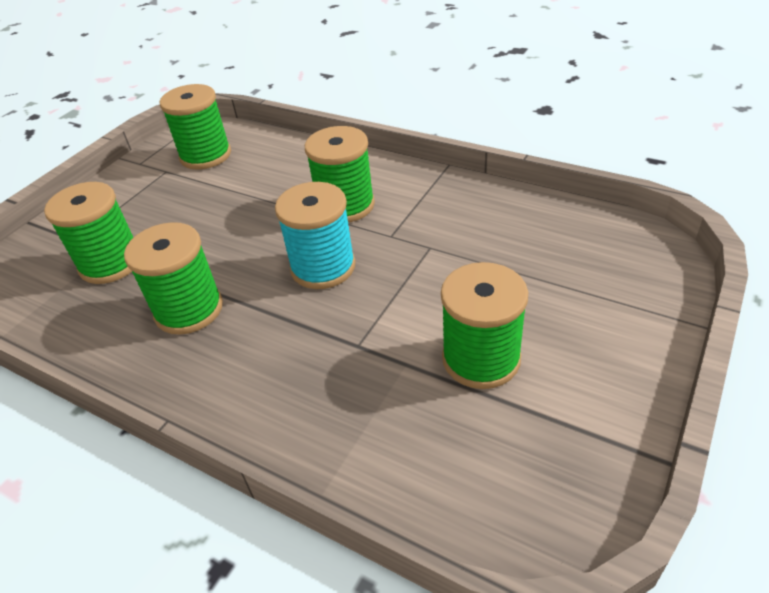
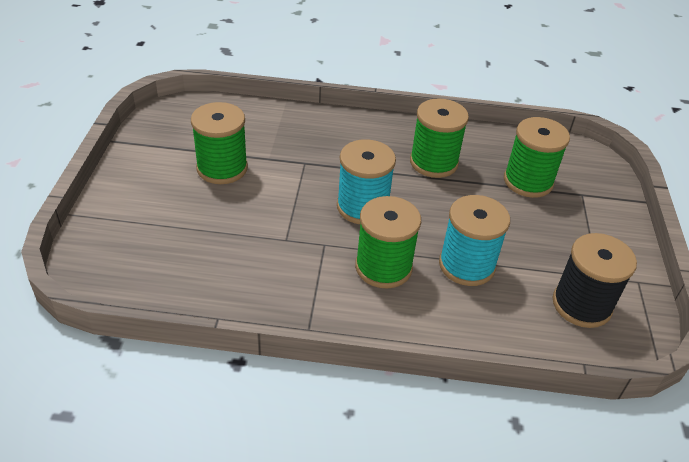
camera: 150 degrees right, 0 degrees up
green spool [160,84,231,170] -> black spool [553,233,637,328]
none -> turquoise spool [439,195,510,286]

